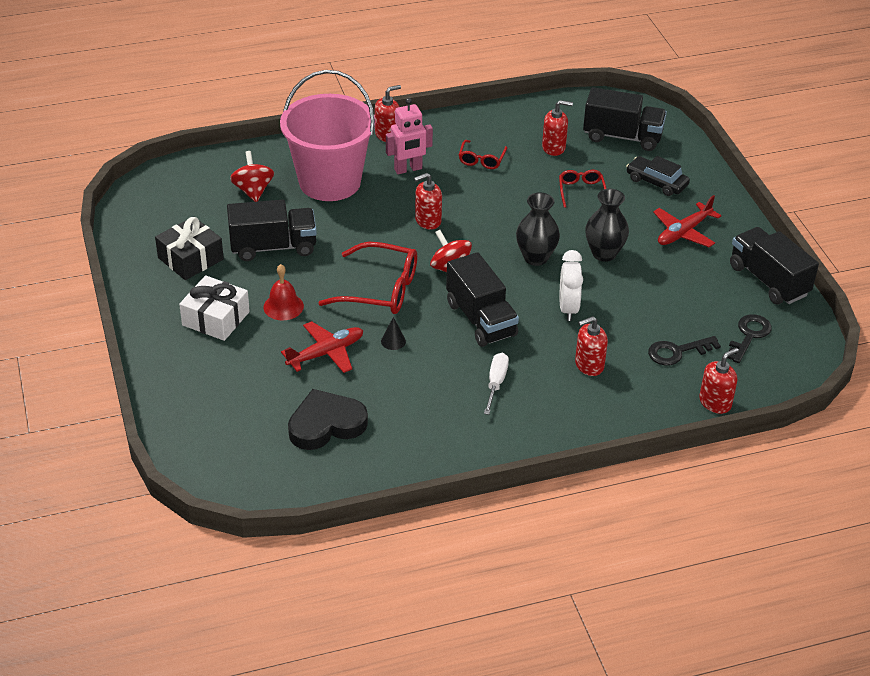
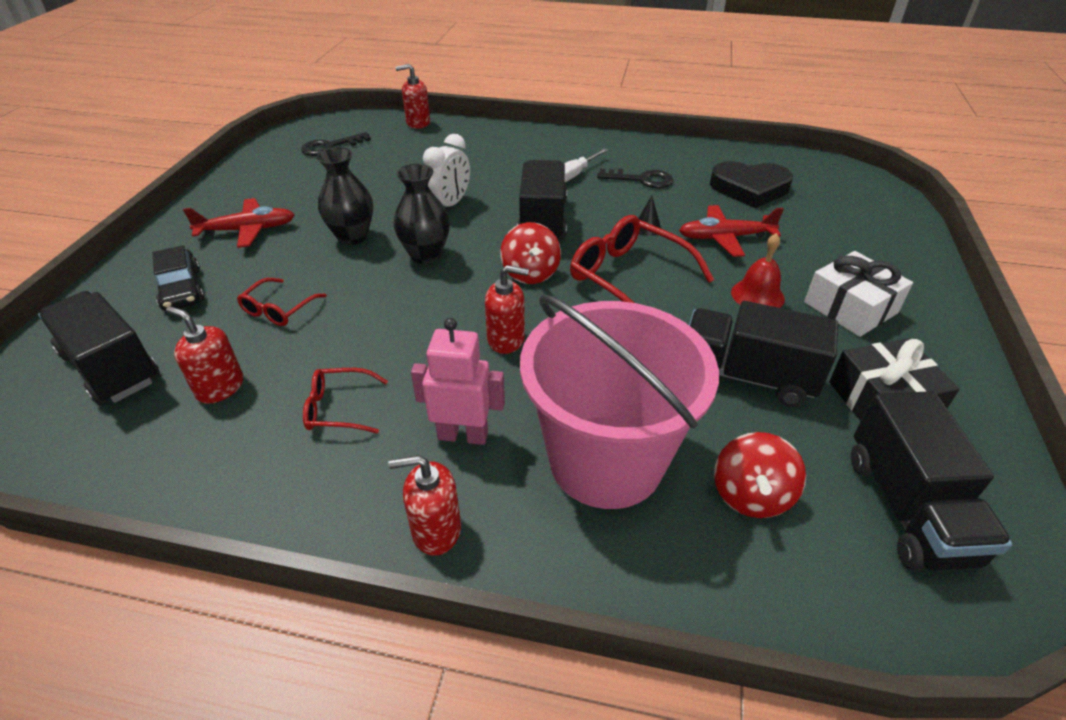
camera: 150 degrees left, 0 degrees up
red glasses [459,140,507,169] -> red glasses turned 135 degrees counterclockwise [303,368,388,434]
red soap dispenser [575,316,608,376] -> none
black key [648,336,721,366] -> black key moved to [597,169,673,188]
black truck [730,227,819,304] -> black truck moved to [851,391,1012,570]

